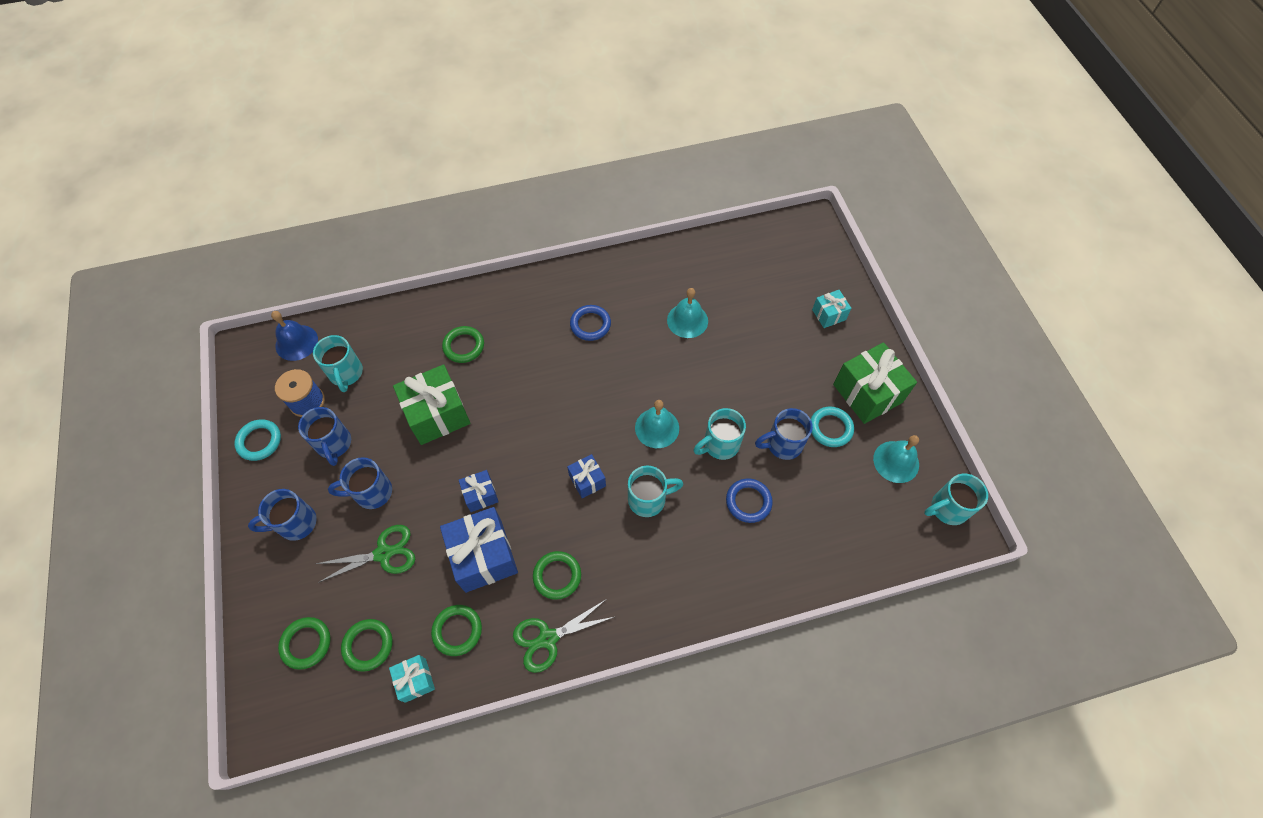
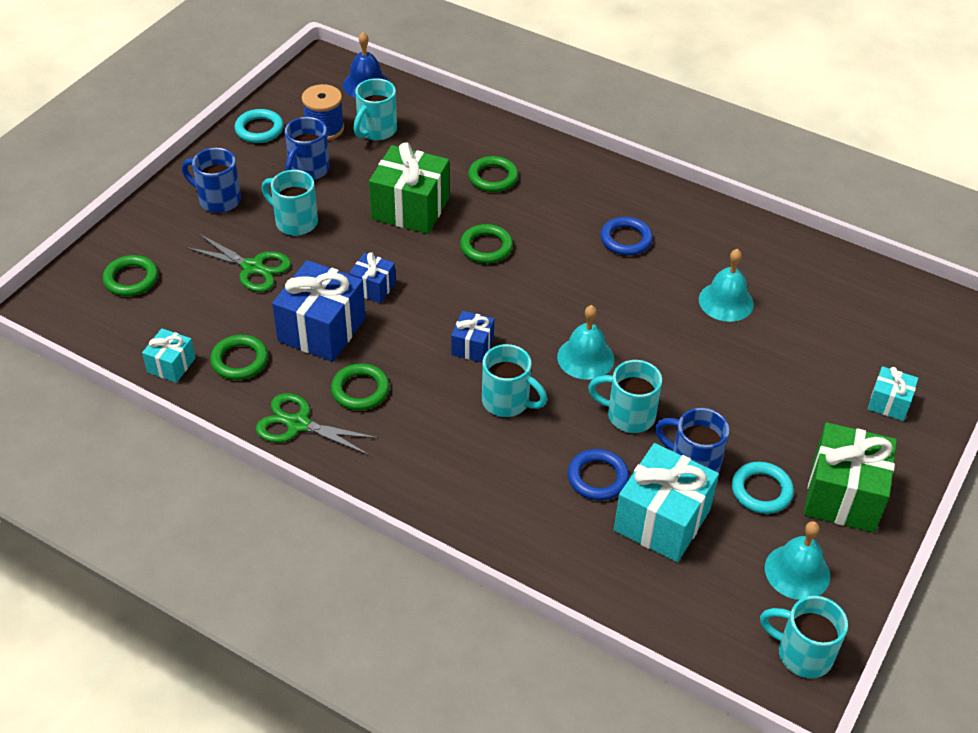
camera: 45 degrees right, 15 degrees down
blue mug [328,457,392,509] -> turquoise mug [262,170,318,236]
green ring [341,619,392,672] -> green ring moved to [460,224,513,263]
none -> turquoise gift [614,443,719,562]

